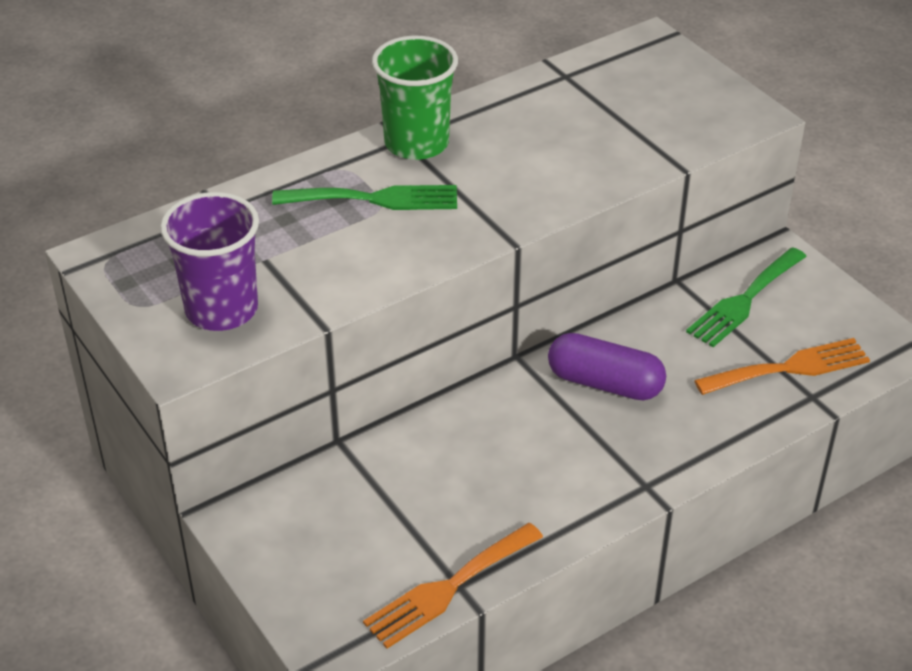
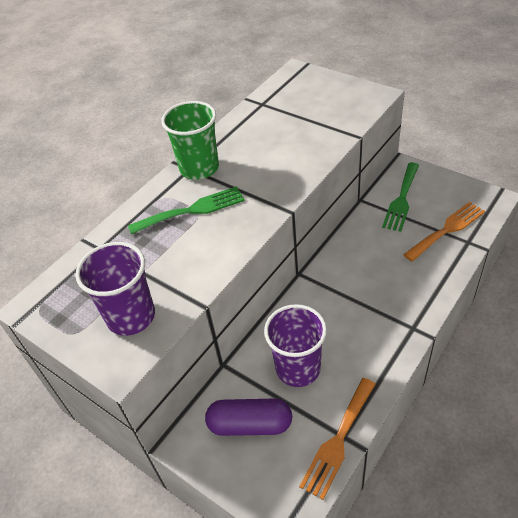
camera: 15 degrees left, 5 degrees up
purple capsule [548,333,666,400] -> purple capsule moved to [205,399,292,436]
none -> purple cup [264,304,327,387]

